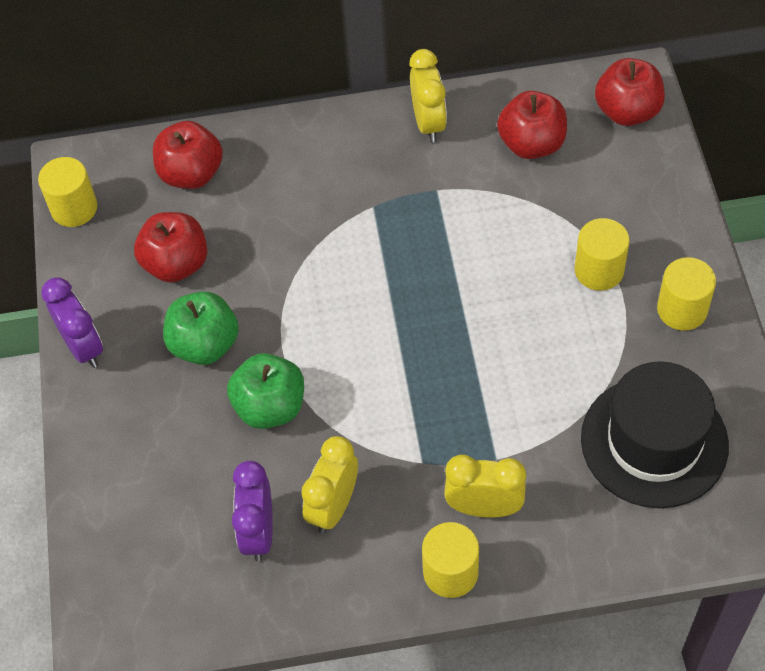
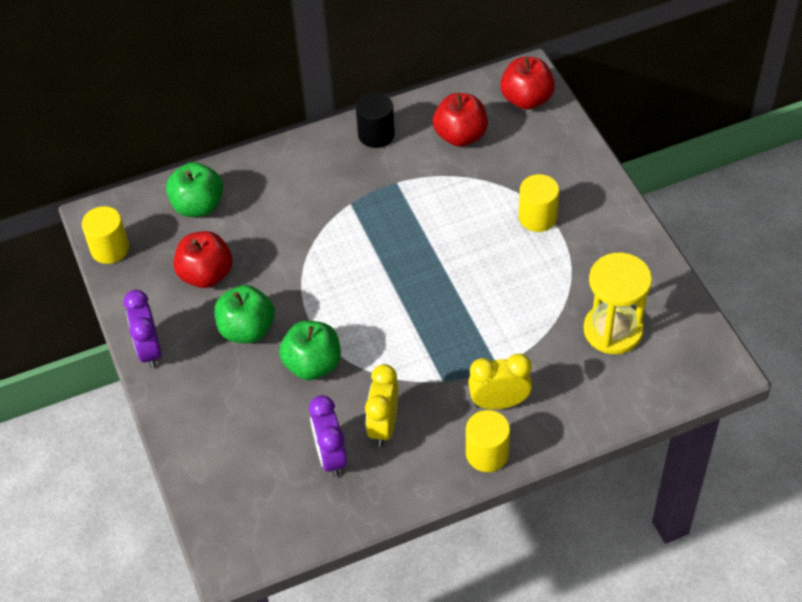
camera: 15 degrees left, 5 degrees down
purple clock [41,278,103,368] -> purple clock turned 150 degrees counterclockwise [123,290,162,369]
red apple [153,121,223,189] -> green apple [166,162,223,217]
yellow clock [409,49,447,143] -> black cylinder [356,92,395,148]
black hat [581,361,729,508] -> yellow hourglass [583,253,652,354]
yellow cylinder [657,257,716,331] -> none

